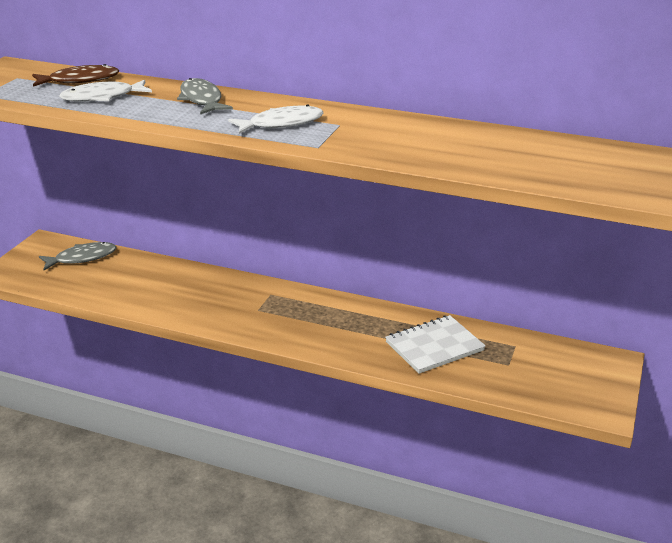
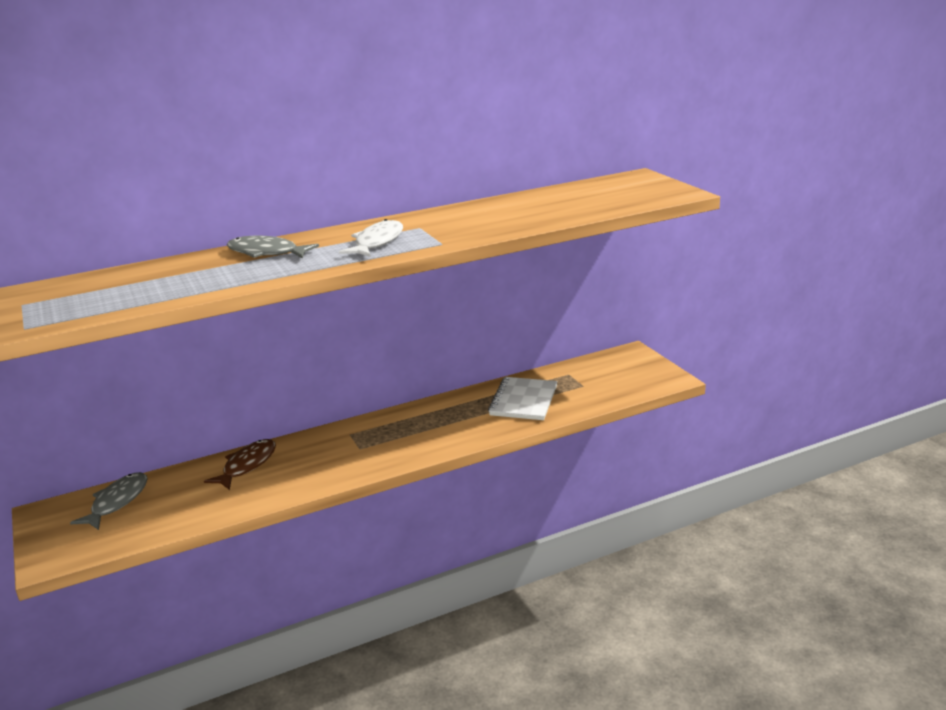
camera: 45 degrees left, 5 degrees down
brown fish [32,64,120,87] -> brown fish moved to [204,439,276,490]
white fish [59,80,152,102] -> none

